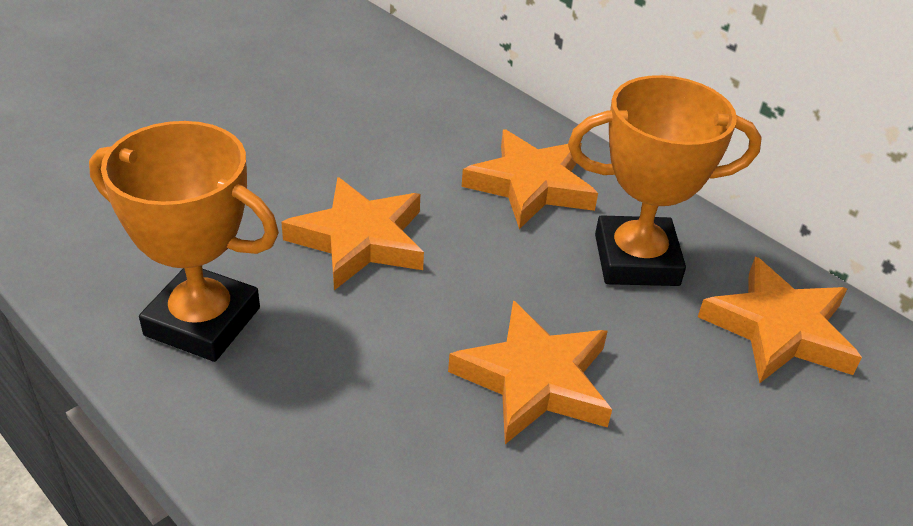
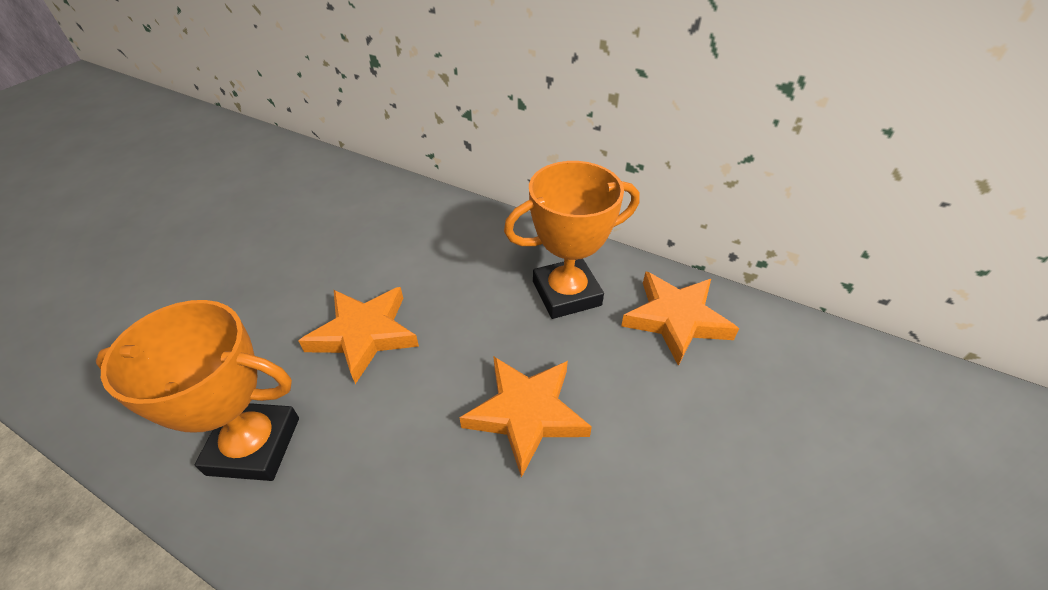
camera: 15 degrees left, 5 degrees up
orange star [462,130,598,229] -> none

